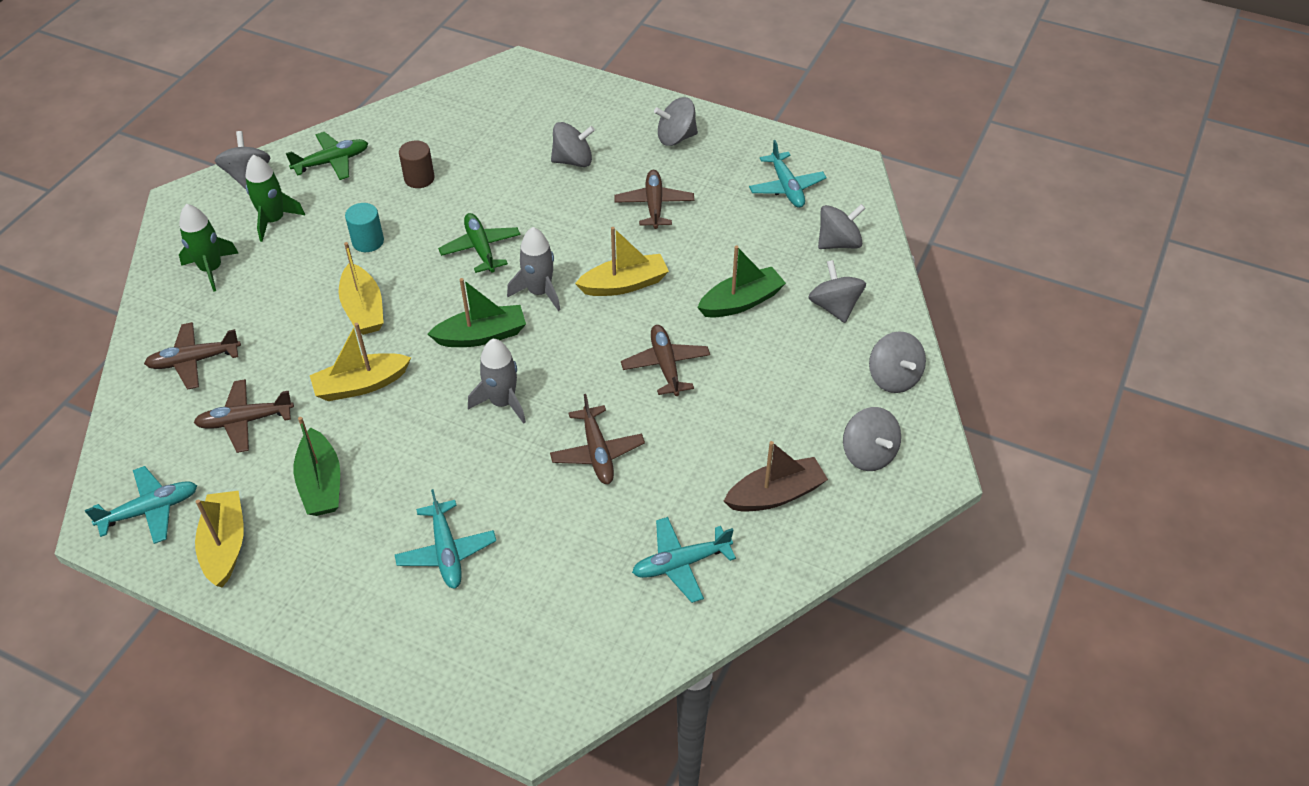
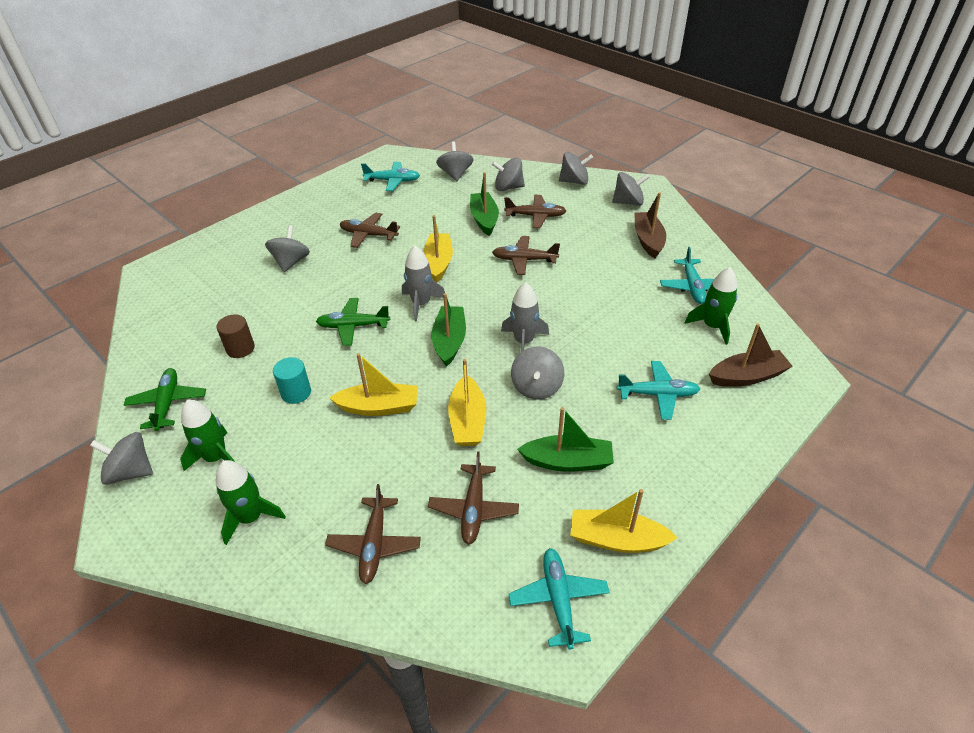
camera: 70 degrees left, 5 degrees down
brown plane [550,394,645,484] -> brown plane moved to [504,195,566,228]
grey spinning top [654,97,698,146] -> grey spinning top moved to [511,346,564,400]
none -> green rocket [685,267,737,345]
none -> brown boat [709,323,793,386]

